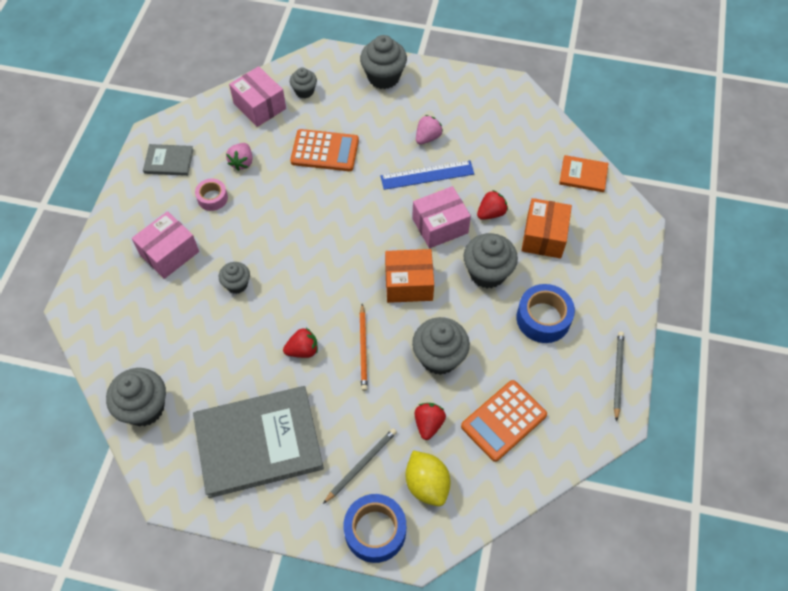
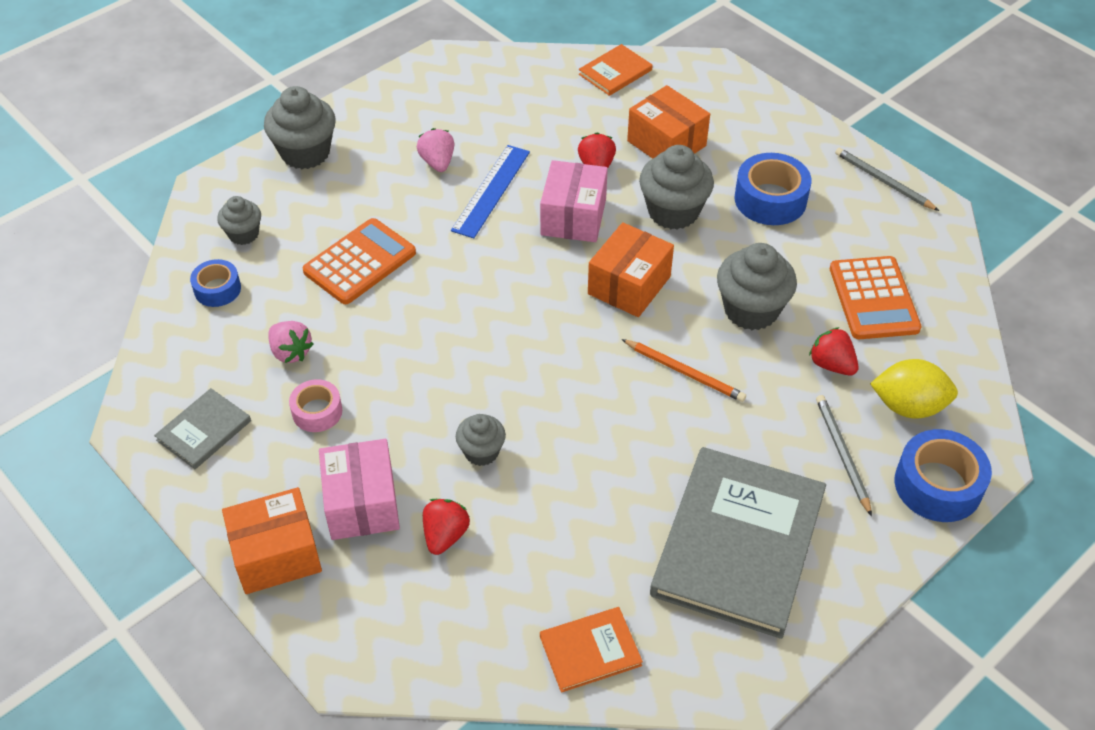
camera: 55 degrees left, 10 degrees down
grey cupcake [106,368,166,426] -> orange book [540,607,643,693]
pink box [229,66,286,127] -> blue tape [190,259,241,307]
red strawberry [283,328,318,358] -> red strawberry moved to [423,499,470,555]
none -> orange box [222,487,322,594]

